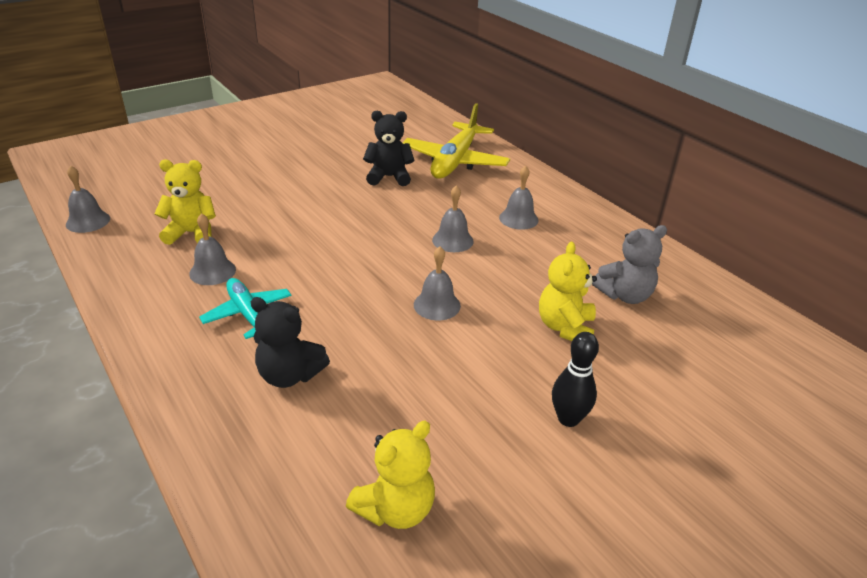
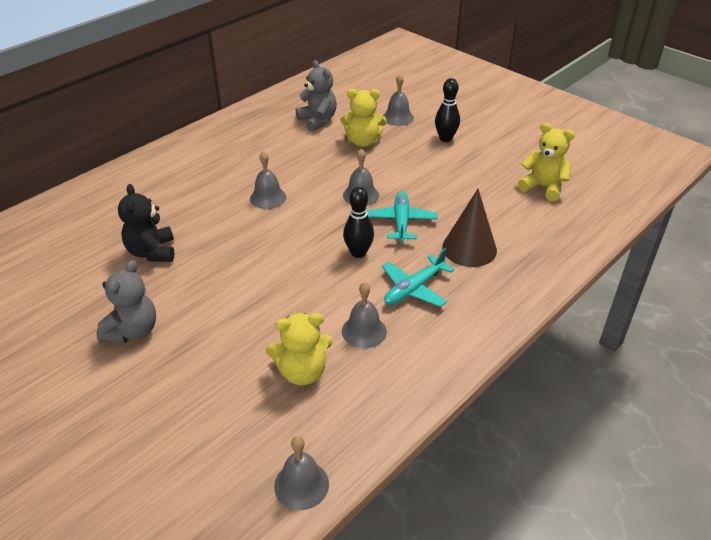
camera: 100 degrees left, 5 degrees up
yellow teddy bear [154,159,216,245] -> yellow teddy bear turned 90 degrees counterclockwise [266,313,332,385]
black teddy bear [251,297,330,388] -> brown cone [442,189,497,267]
yellow plane [403,103,510,178] -> none
grey bell [499,166,538,230] -> grey bell moved to [383,74,414,126]
none -> grey teddy bear [96,260,156,343]
none -> black bowling pin [343,187,374,258]
none -> turquoise plane [367,191,438,242]

